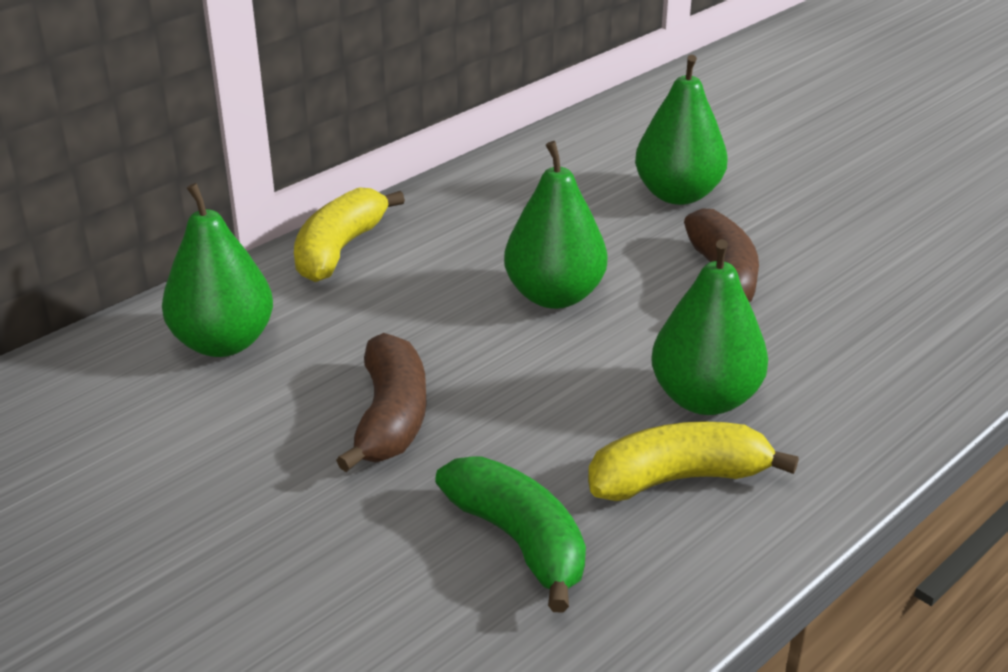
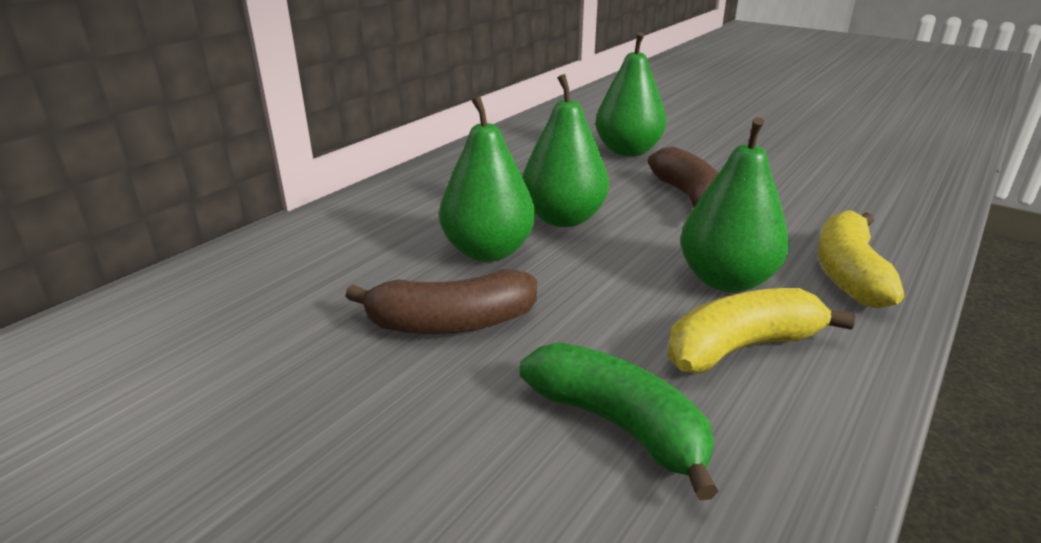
camera: 10 degrees left, 5 degrees down
green pear [162,183,273,357] -> green pear moved to [439,95,535,262]
yellow banana [294,187,405,282] -> yellow banana moved to [818,210,904,308]
brown banana [336,333,427,472] -> brown banana turned 90 degrees clockwise [345,269,537,334]

